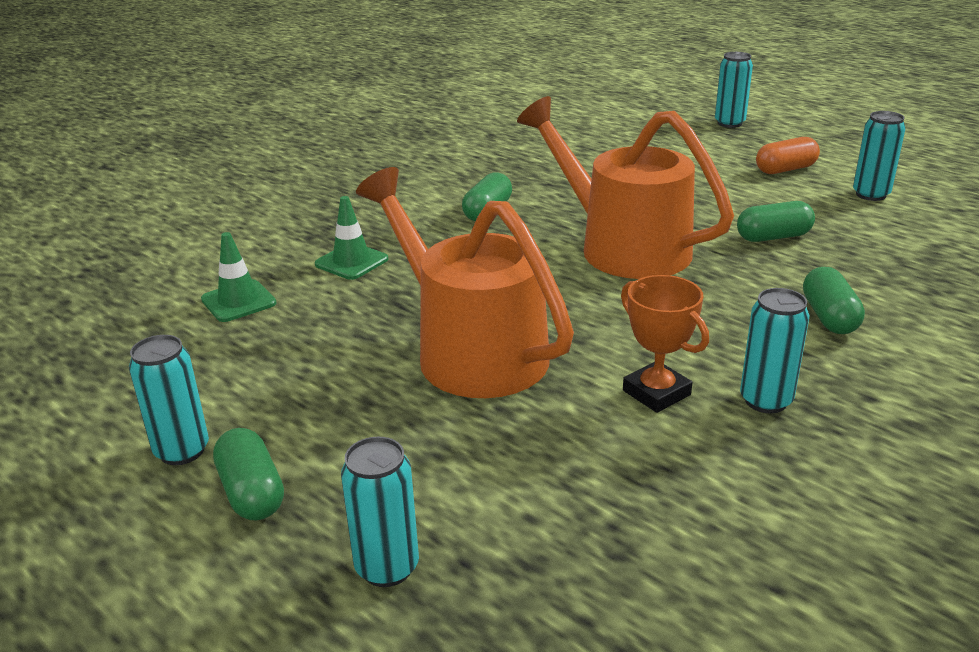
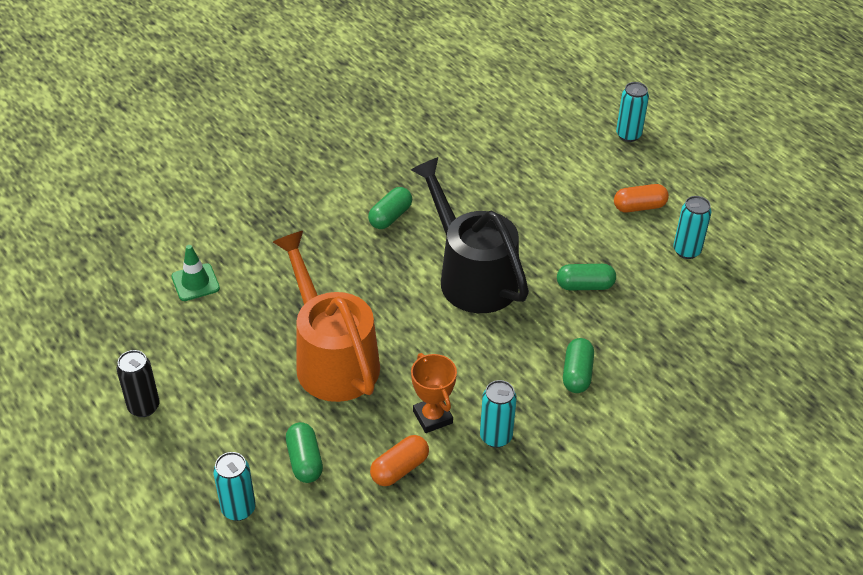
camera: 10 degrees right, 15 degrees up
turquoise can [129,335,209,465] -> black can [117,350,159,417]
green capsule [213,428,284,520] -> green capsule moved to [286,422,323,483]
green traffic cone [315,196,388,280] -> none
orange watering can [517,96,734,279] -> black watering can [411,157,529,313]
none -> orange capsule [370,435,429,486]

